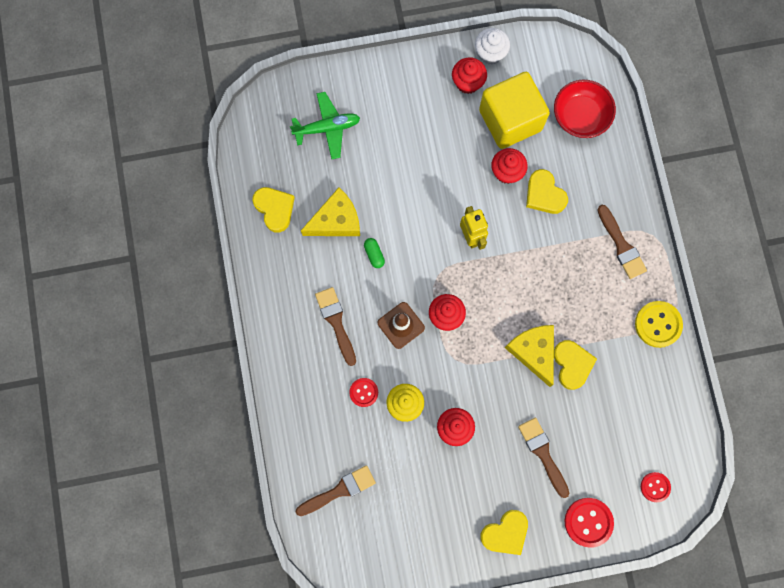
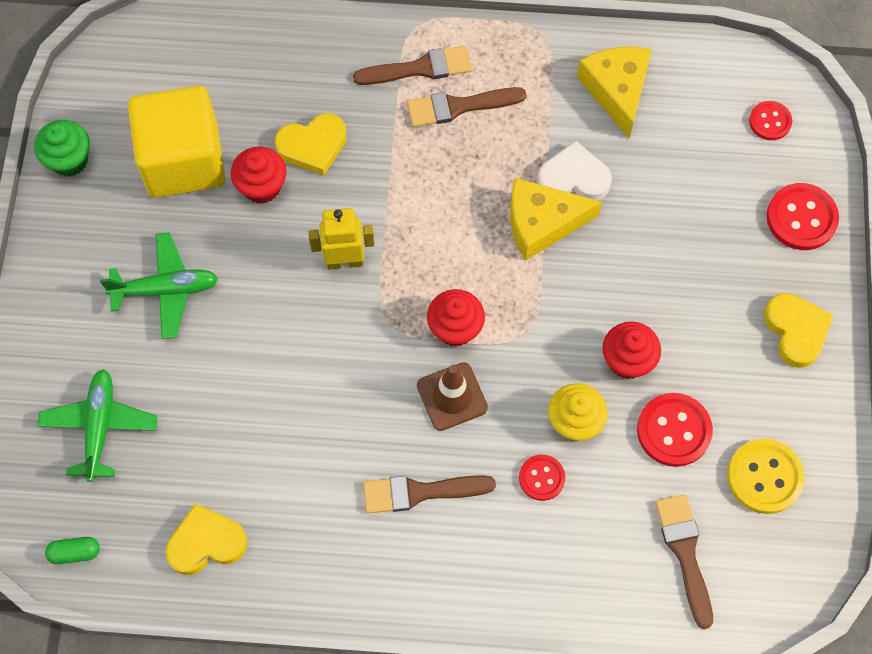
camera: 75 degrees left, 10 degrees down
yellow cheese [301,187,360,236] -> yellow cheese moved to [577,47,652,138]
green capsule [364,238,385,268] -> green capsule moved to [45,537,100,564]
red cupcake [452,57,487,94] -> none
white cupcake [475,28,510,65] -> green cupcake [34,120,90,177]
brown brush [518,418,570,498] -> brown brush moved to [407,87,526,127]
red bowl [554,80,616,138] -> none
yellow heart [554,340,597,390] -> white heart [537,141,612,200]
yellow button [635,301,683,348] -> yellow button moved to [727,439,805,514]
none -> green plane [100,232,218,339]
none -> red button [637,393,713,467]

